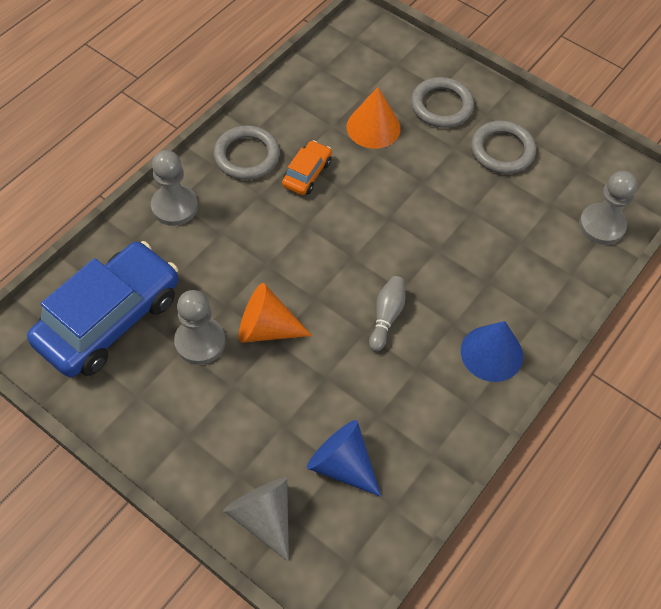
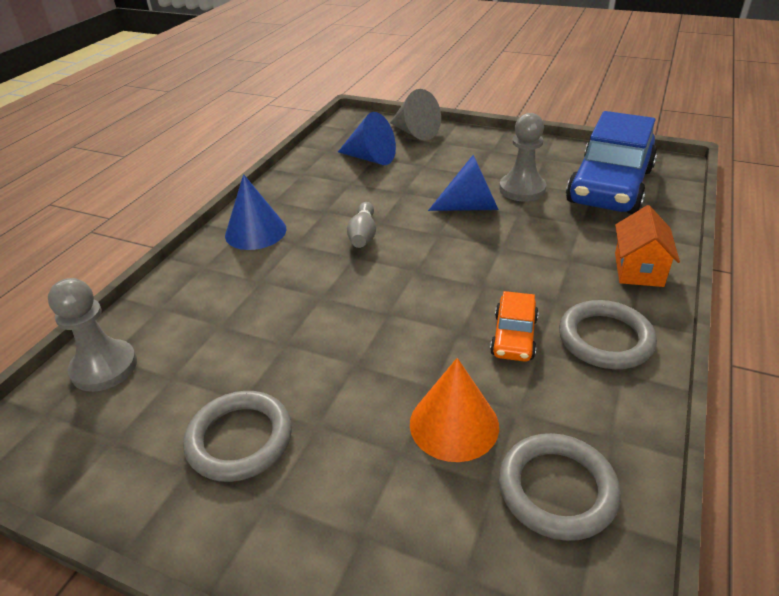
camera: 170 degrees right, 20 degrees down
grey pawn [151,150,198,226] -> orange house [615,205,680,287]
orange cone [239,283,312,343] -> blue cone [428,155,499,211]
grey ring [411,77,474,128] -> grey ring moved to [499,433,621,541]

